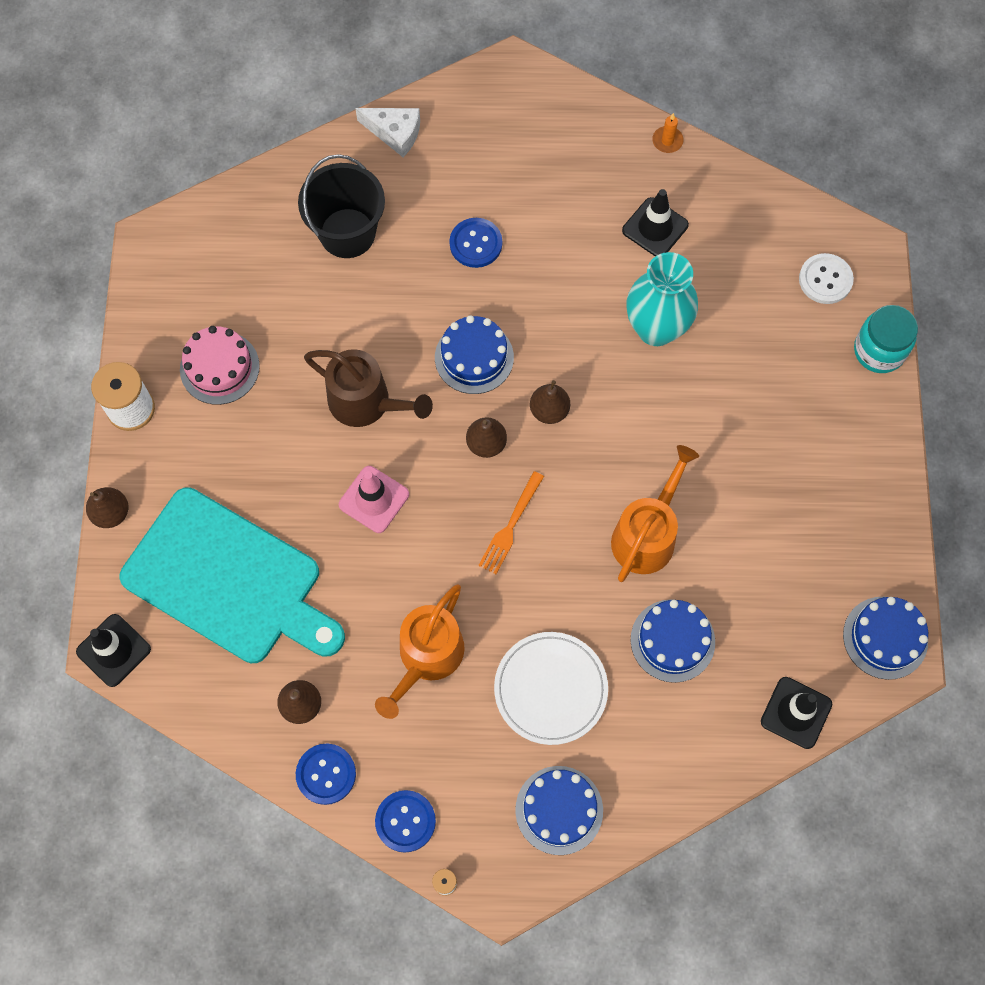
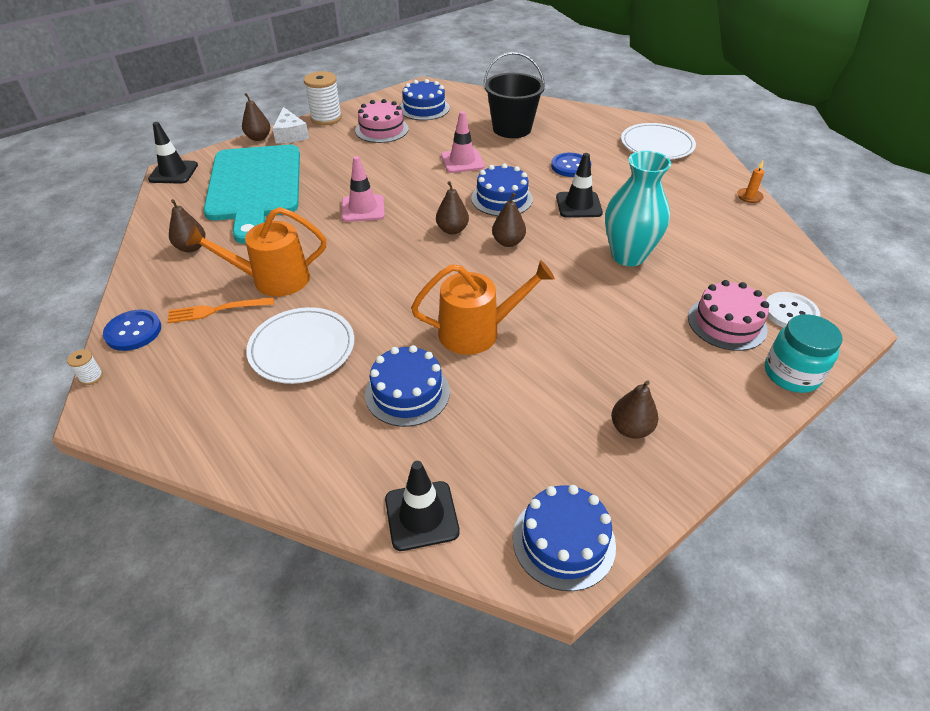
camera: 50 degrees right, 25 degrees down
blue button [296,744,356,805] -> none
brown watering can [304,349,433,427] -> none
white cheese [355,108,420,157] -> white cheese moved to [272,107,309,144]
orange fork [478,471,544,574] -> orange fork moved to [167,297,274,323]
blue cake [515,766,603,855] -> blue cake moved to [400,79,450,120]
black traffic cone [622,189,689,256] -> black traffic cone moved to [556,153,603,218]
none -> pink traffic cone [441,111,484,173]
none -> brown pear [611,380,658,439]
none -> white plate [621,123,696,159]
none -> pink cake [688,280,769,351]

